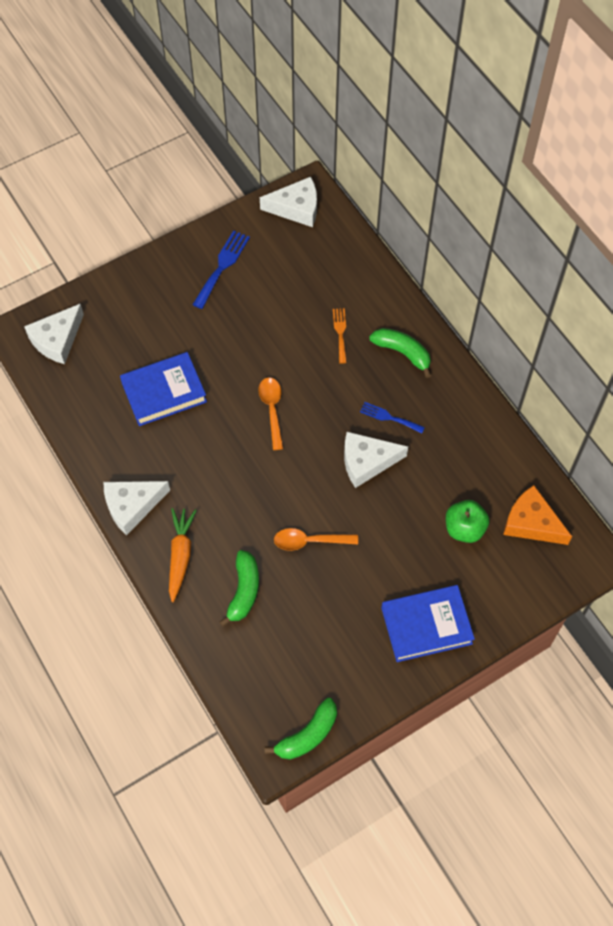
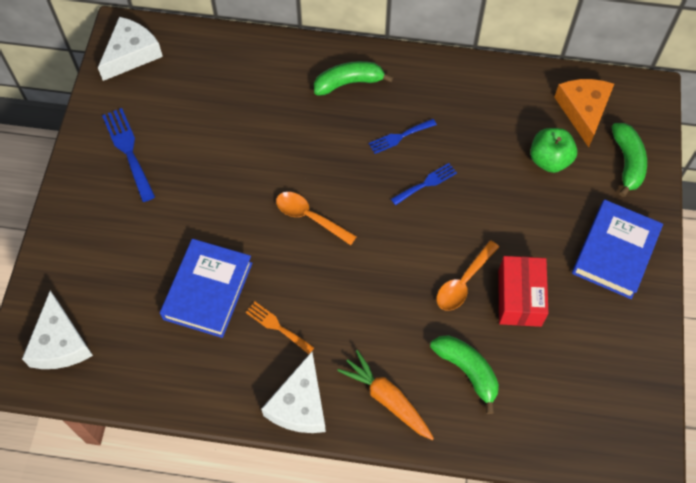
camera: 50 degrees left, 0 degrees up
green banana [265,698,337,760] -> green banana moved to [612,123,647,197]
orange fork [333,308,347,364] -> orange fork moved to [246,302,315,354]
white cheese [344,432,408,488] -> blue fork [391,163,457,205]
orange cheese [503,485,572,545] -> orange cheese turned 105 degrees clockwise [554,79,614,147]
none -> red box [498,256,548,327]

